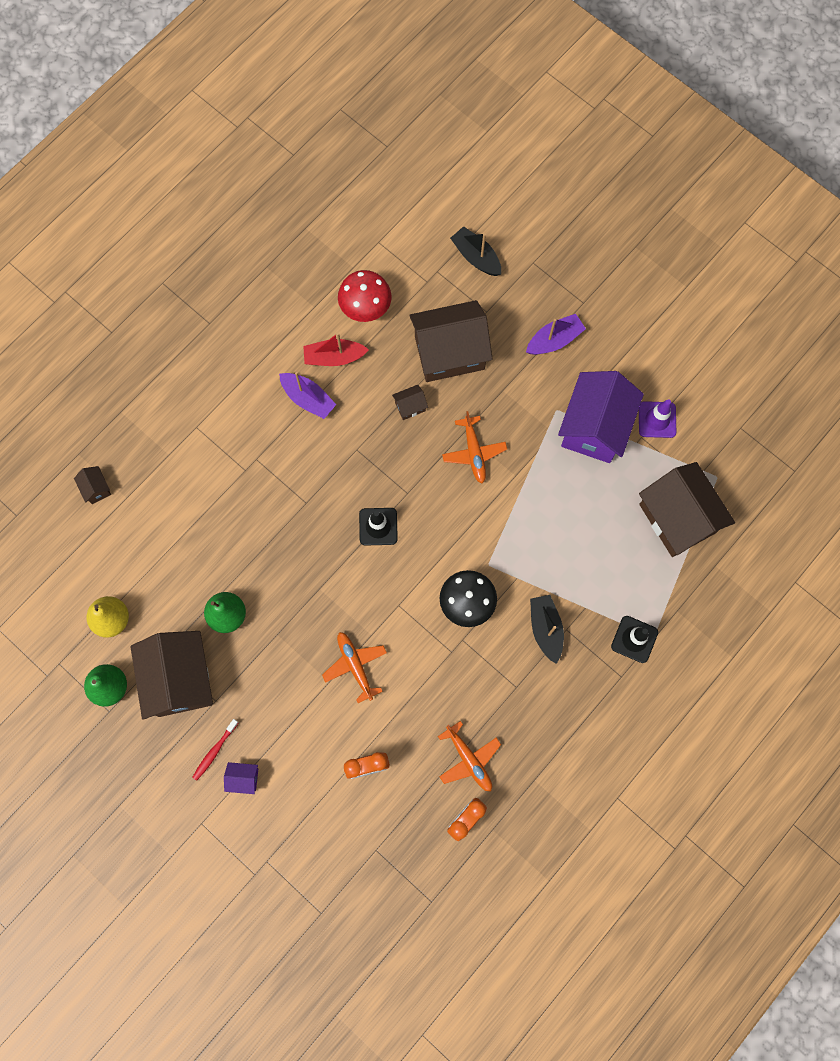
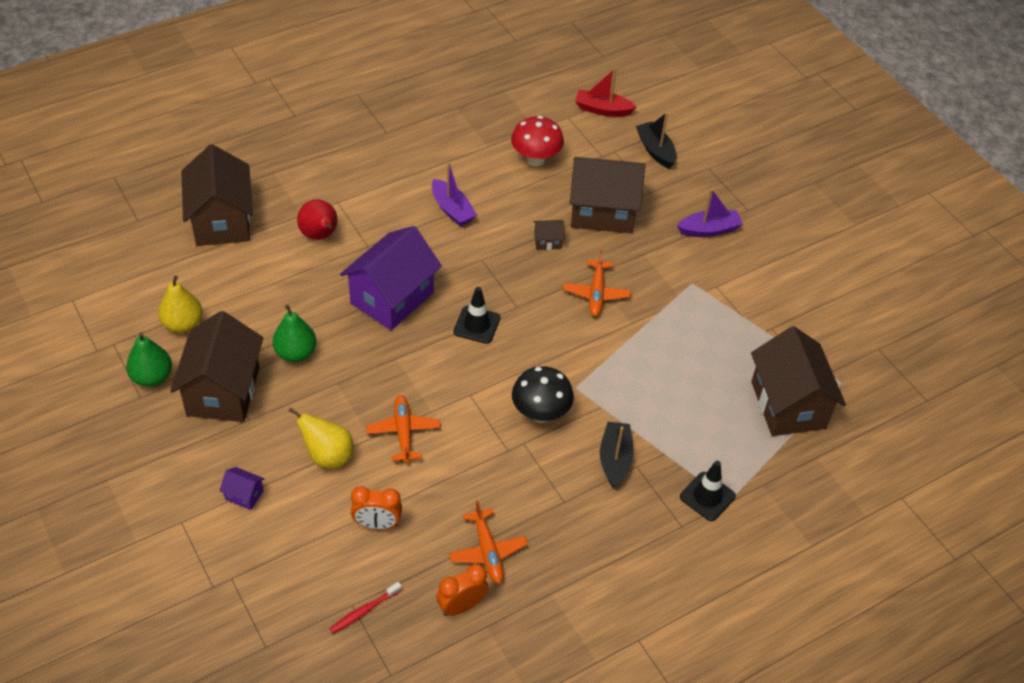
camera: 15 degrees right, 25 degrees down
brown house [74,466,111,504] -> brown house [181,144,253,246], size x2.46
red toothbrush [192,719,239,781] -> red toothbrush moved to [329,582,402,634]
red boat [303,333,369,366] -> red boat moved to [575,68,637,117]
purple house [558,371,644,463] -> purple house moved to [340,226,442,330]
purple traffic cone [639,399,676,438] -> none
none -> yellow pear [288,407,354,469]
none -> red pear [297,199,337,240]

